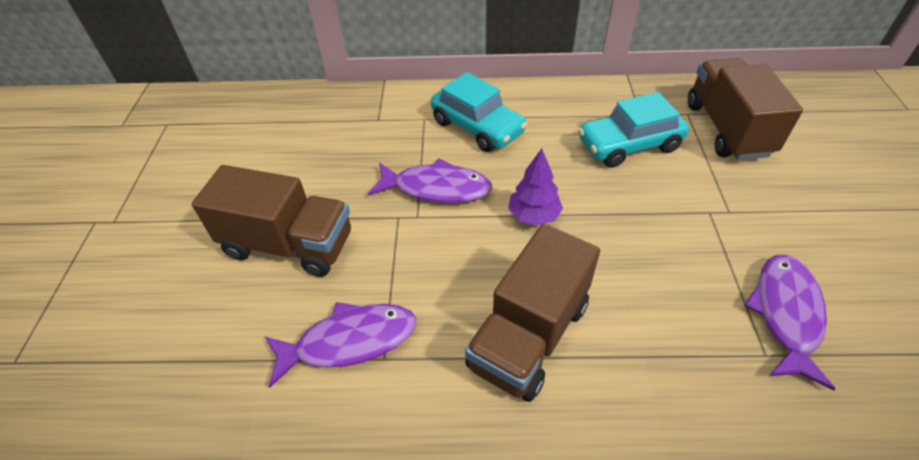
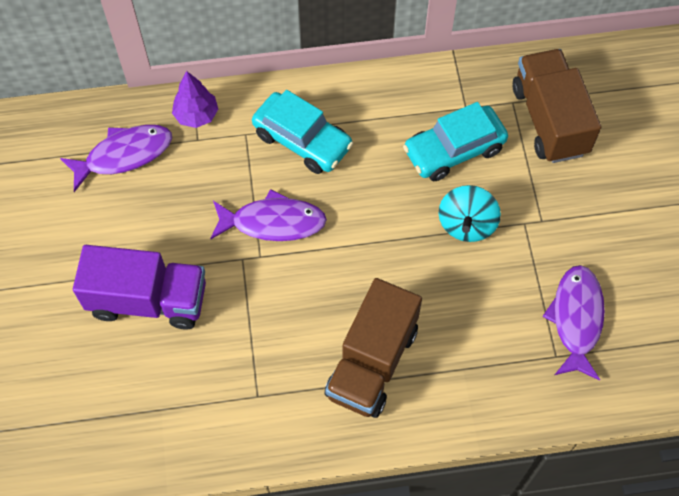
camera: 10 degrees left, 15 degrees up
brown truck [192,165,351,277] -> purple truck [73,245,206,329]
purple fish [264,302,416,388] -> purple fish moved to [60,125,172,192]
purple tree [508,149,563,226] -> purple tree moved to [172,71,218,128]
none -> turquoise spinning top [439,185,501,242]

